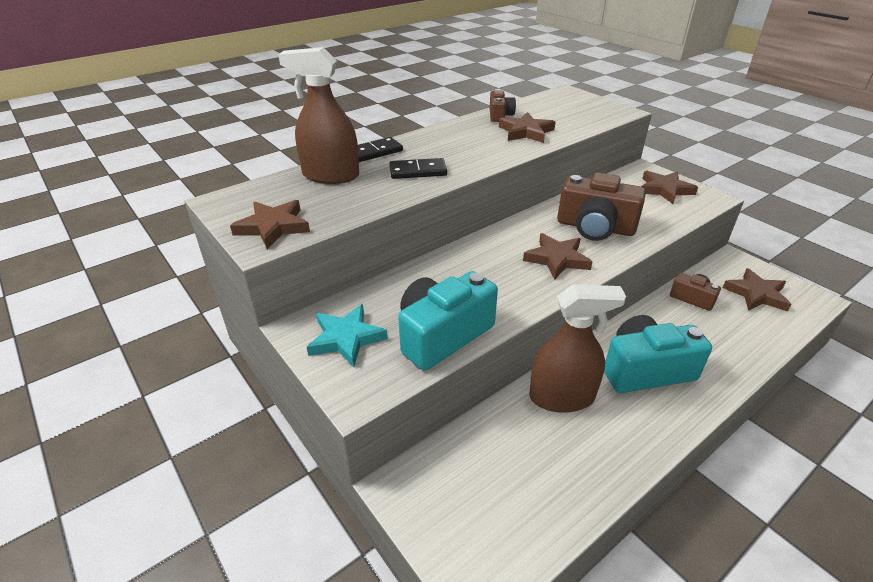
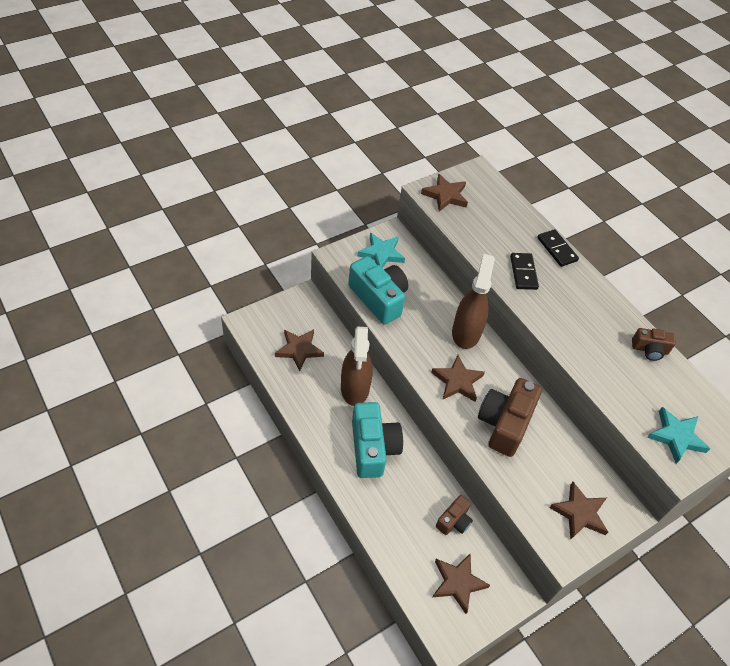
camera: 90 degrees right, 15 degrees up
brown spray bottle [278,47,359,184] -> brown spray bottle moved to [452,254,495,349]
brown star [499,112,555,143] -> brown star moved to [275,329,324,371]
none -> turquoise star [647,407,710,464]

